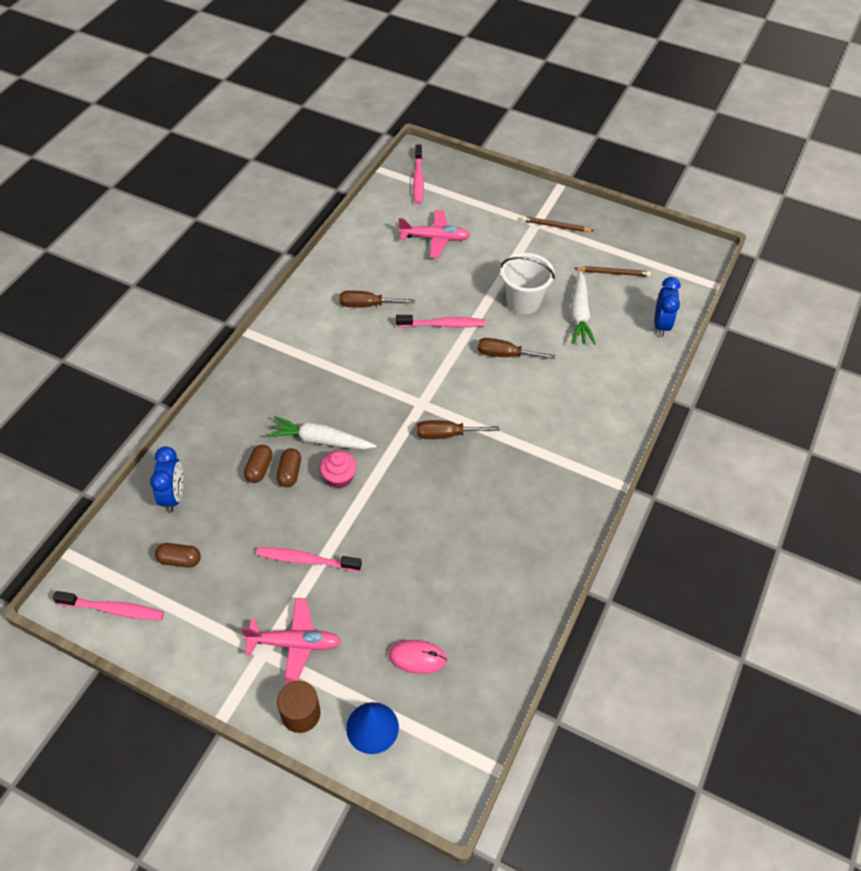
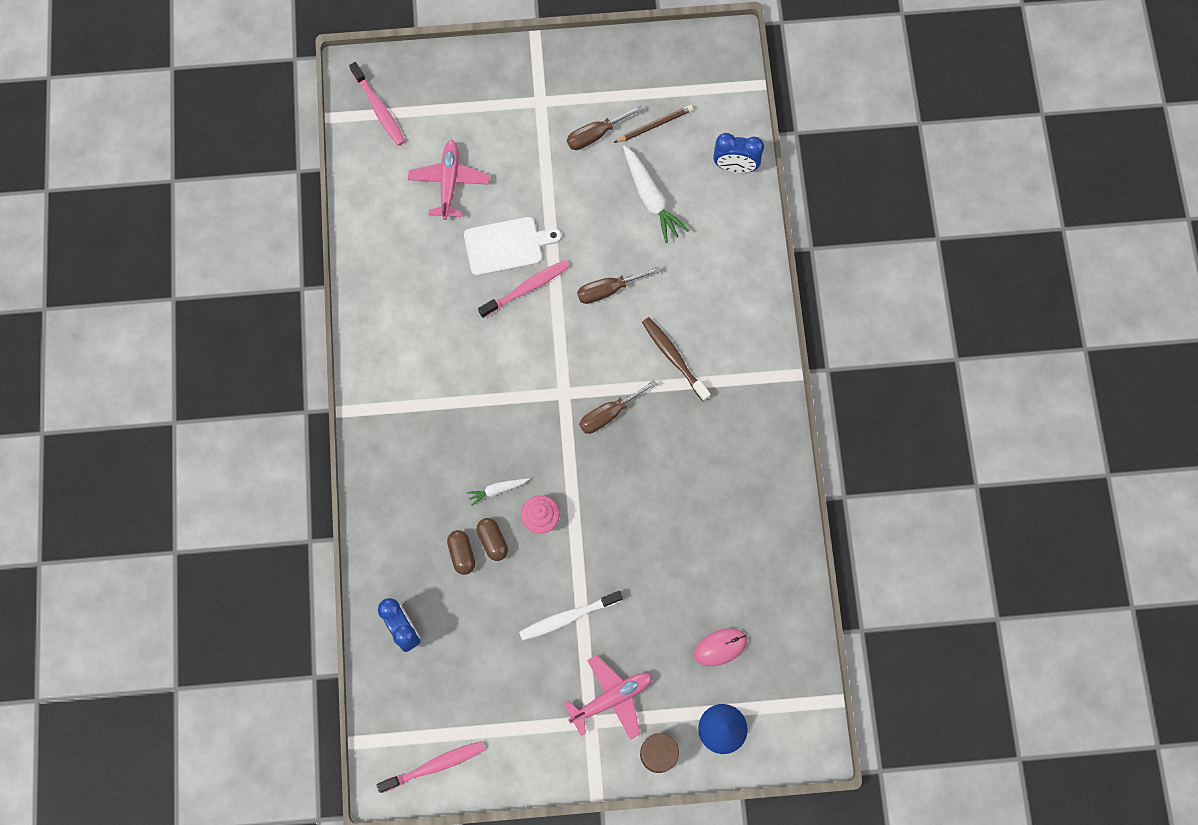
camera: 30 degrees left, 20 degrees up
brown capsule [155,543,201,568] -> none
pink toothbrush [256,547,362,572] -> white toothbrush [519,591,623,641]
white carrot [267,416,377,450] -> white carrot [467,478,529,506], size x0.54
brown screwdriver [340,290,415,308] -> brown screwdriver moved to [567,105,643,150]
pink plane [398,210,470,258] -> pink plane turned 60 degrees counterclockwise [408,140,489,220]
white bucket [500,253,555,314] -> none
brown pencil [522,216,594,232] -> none
blue clock [654,277,681,337] -> blue clock turned 120 degrees clockwise [713,133,764,173]
none -> white cutting board [464,217,561,276]
none -> brown toothbrush [642,317,711,402]

